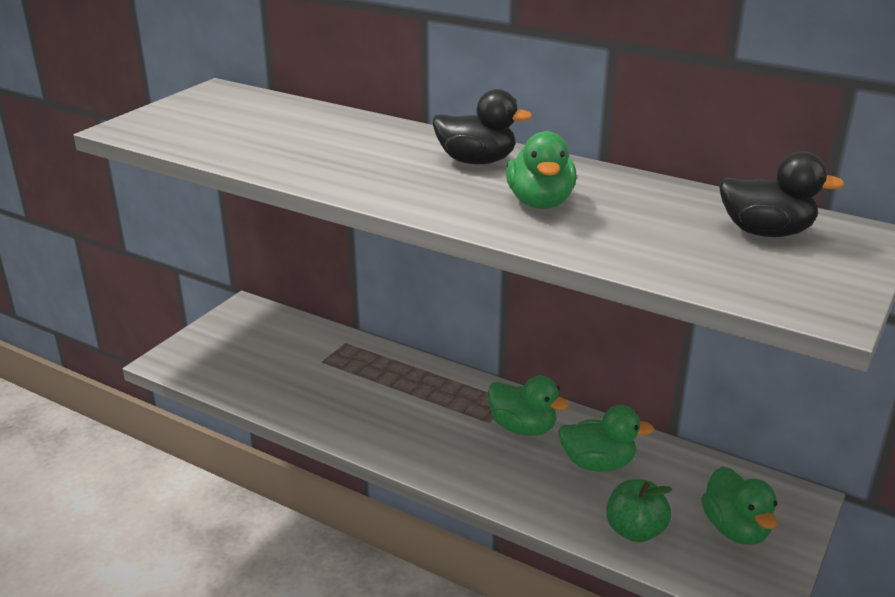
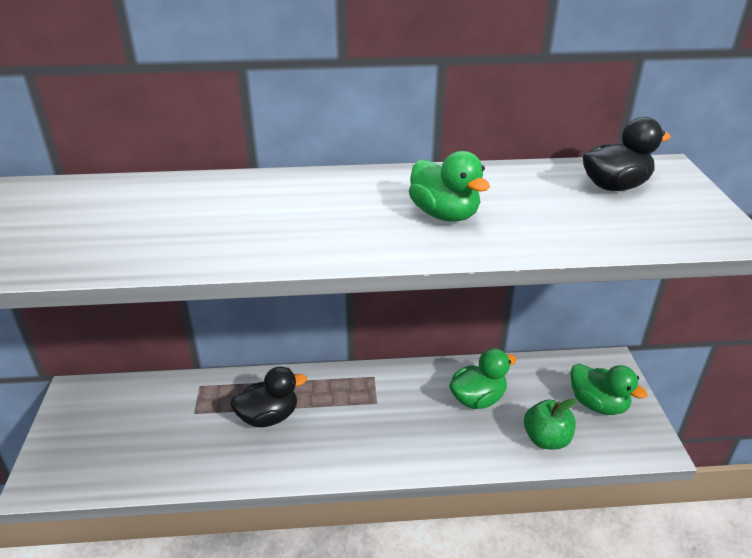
camera: 35 degrees left, 5 degrees up
black duck [433,89,532,164] -> black duck moved to [230,366,307,427]
green duck [488,376,569,436] -> none

